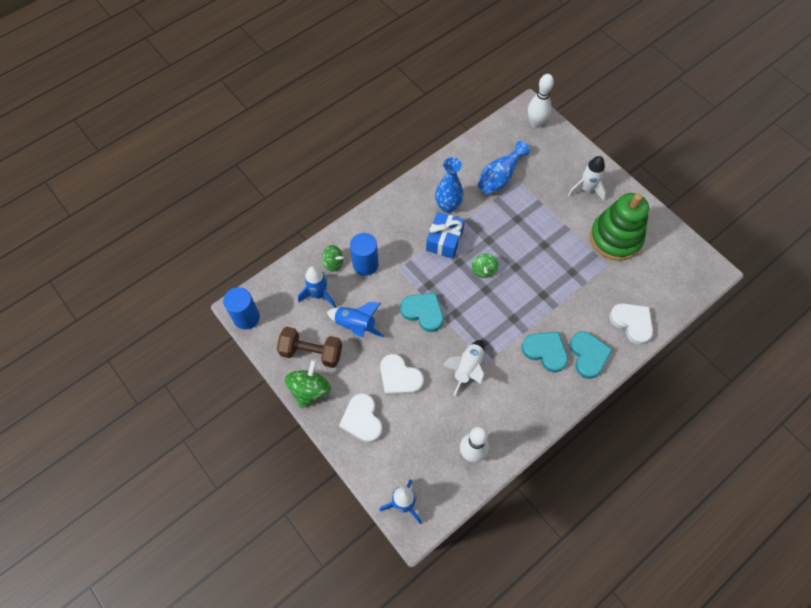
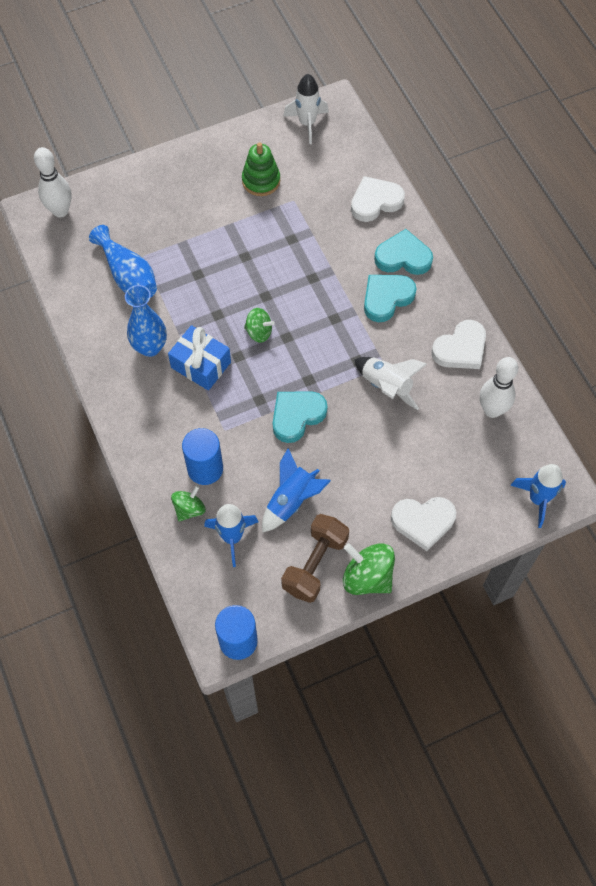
camera: 75 degrees left, 0 degrees up
white heart [380,354,424,395] -> white heart moved to [431,320,486,369]
white rocket [568,156,606,201] -> white rocket moved to [283,74,329,144]
green stacking toy [590,193,649,261] -> green stacking toy [242,142,280,196], size x0.58

